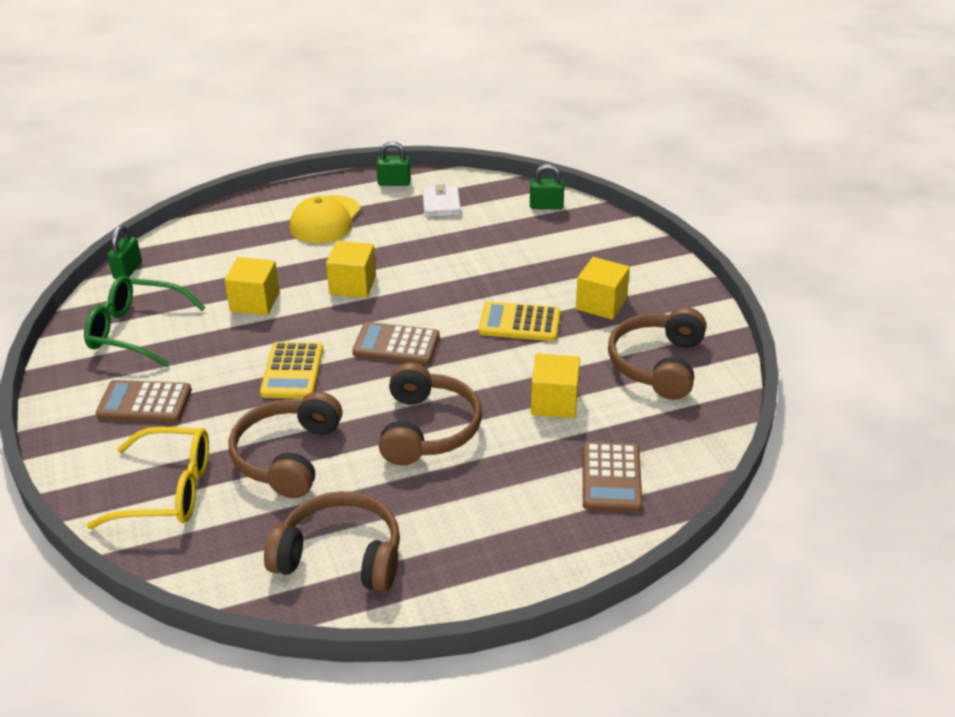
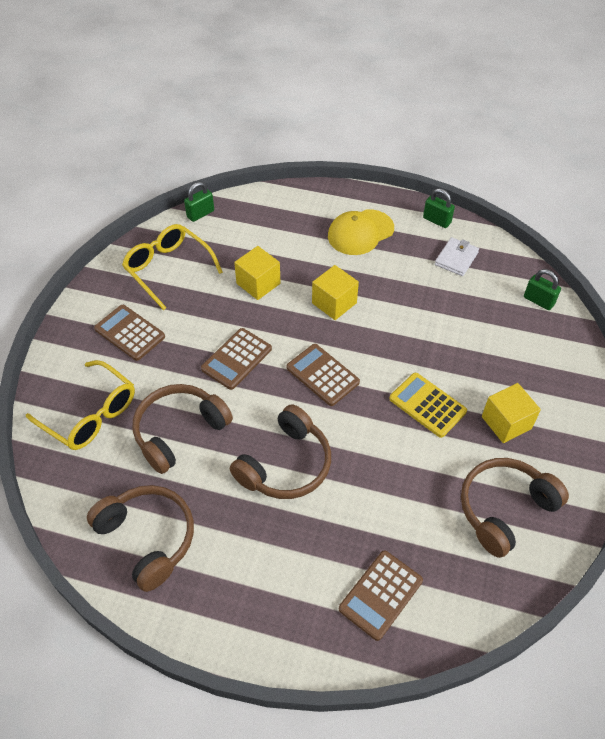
camera: 35 degrees right, 15 degrees up
green glasses [84,276,206,367] -> yellow glasses [122,224,223,310]
yellow calculator [260,342,323,399] -> brown calculator [201,328,272,390]
yellow cube [531,353,580,418] -> none

